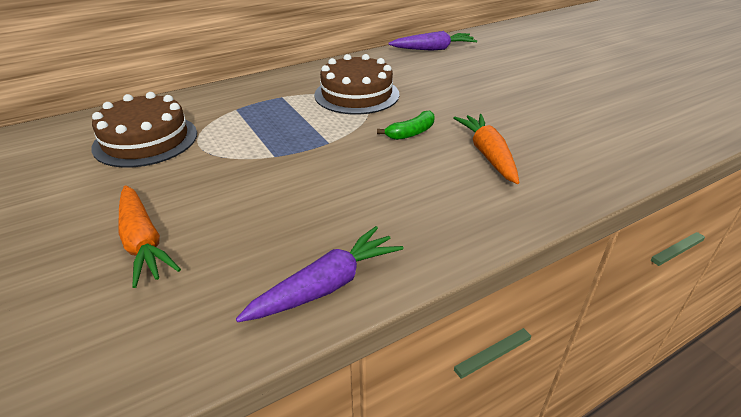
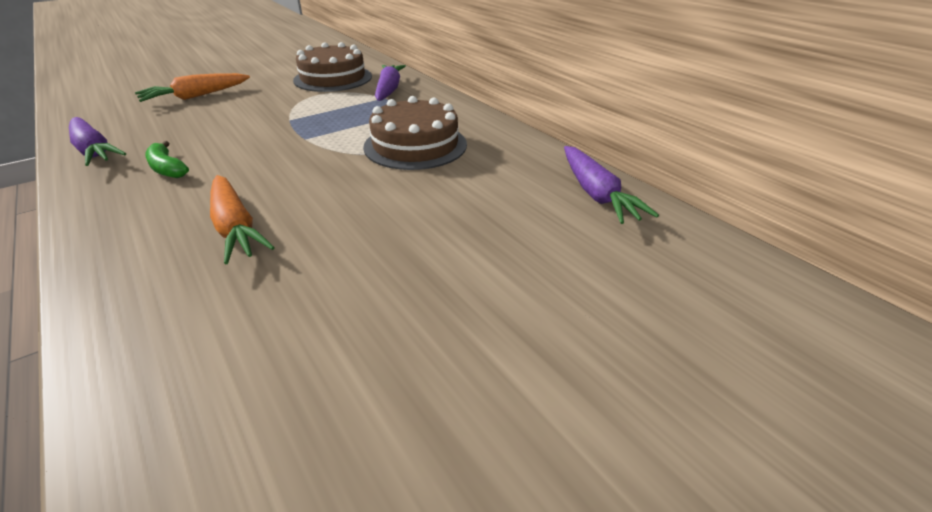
camera: 85 degrees right, 0 degrees up
green banana [377,111,435,140] -> green banana moved to [145,141,189,178]
orange carrot [454,114,519,184] -> orange carrot turned 75 degrees clockwise [210,175,275,264]
none -> purple carrot [375,65,406,101]

